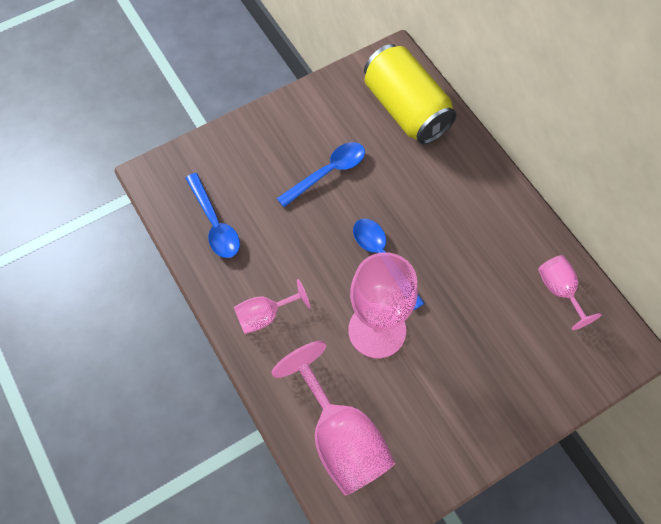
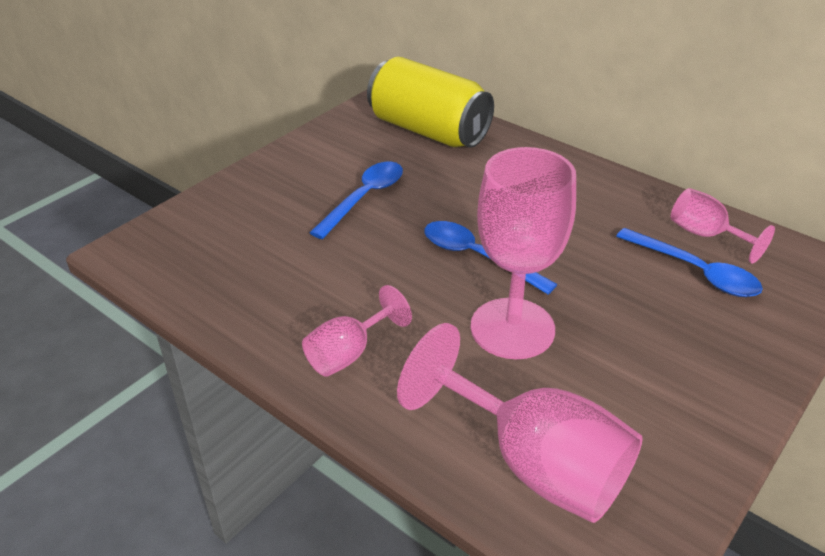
camera: 20 degrees left, 25 degrees down
blue spoon [186,173,240,258] -> blue spoon moved to [616,228,763,297]

